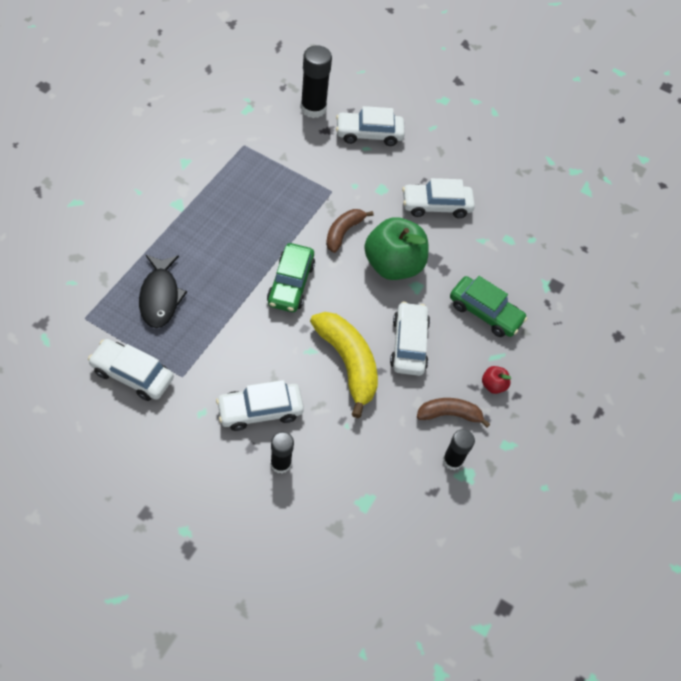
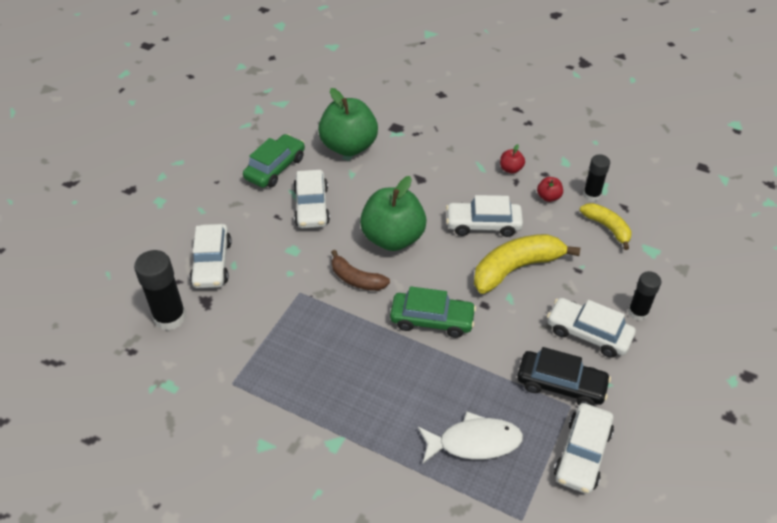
camera: 85 degrees left, 10 degrees down
black fish [139,255,187,328] -> white fish [418,411,523,463]
white car [216,380,304,431] -> white car turned 135 degrees clockwise [547,298,636,358]
brown banana [417,398,490,428] -> red apple [537,177,563,202]
green car [450,276,527,337] -> green car moved to [243,134,305,188]
none -> green apple [318,88,378,156]
none -> black car [517,347,611,406]
none -> yellow banana [580,203,631,250]

